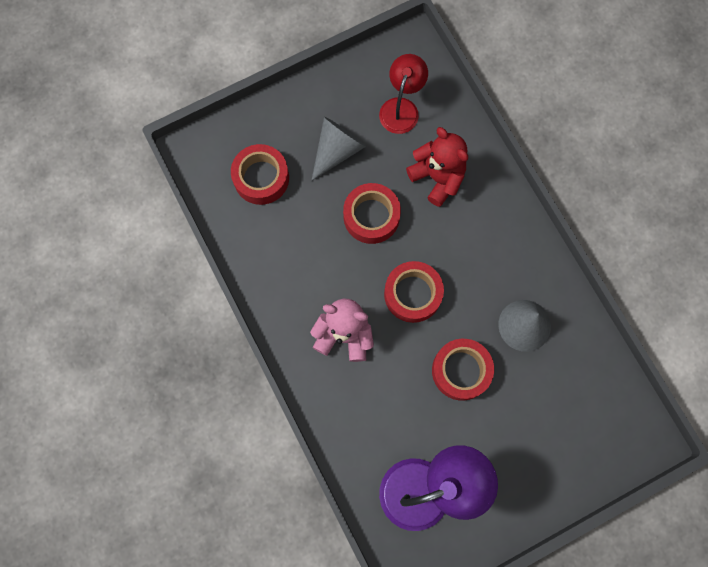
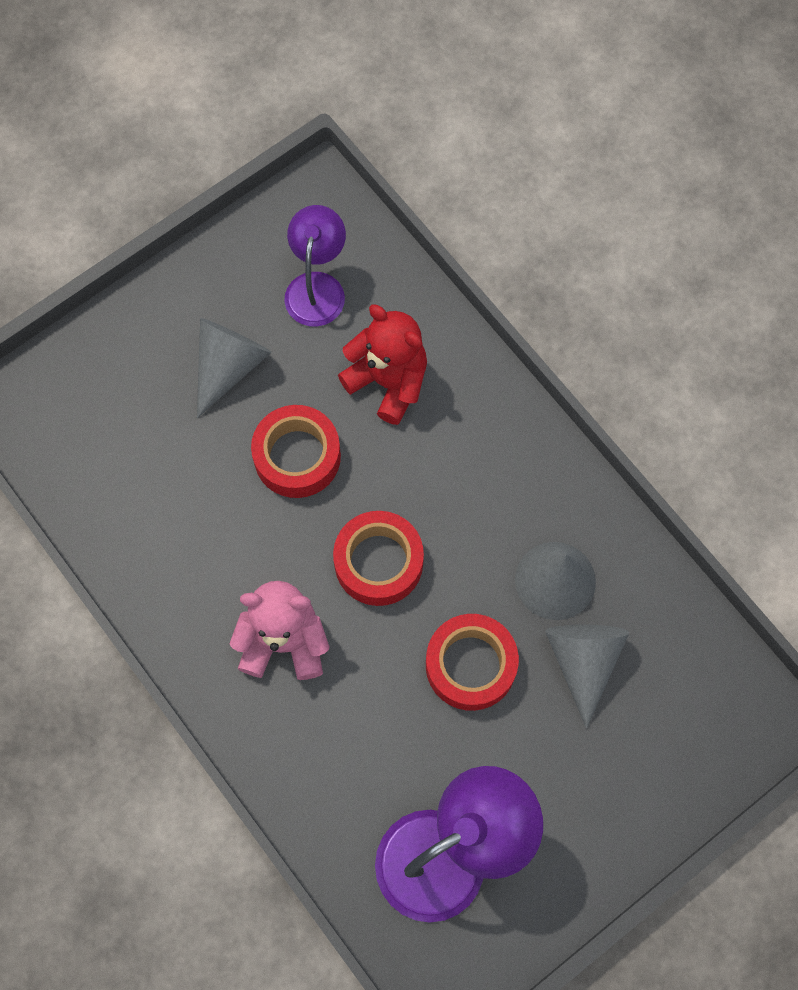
camera: 10 degrees left, 5 degrees down
red tape [231,144,289,205] -> none
red lamp [379,54,428,134] -> purple lamp [284,205,346,327]
none -> grey cone [545,624,630,729]

